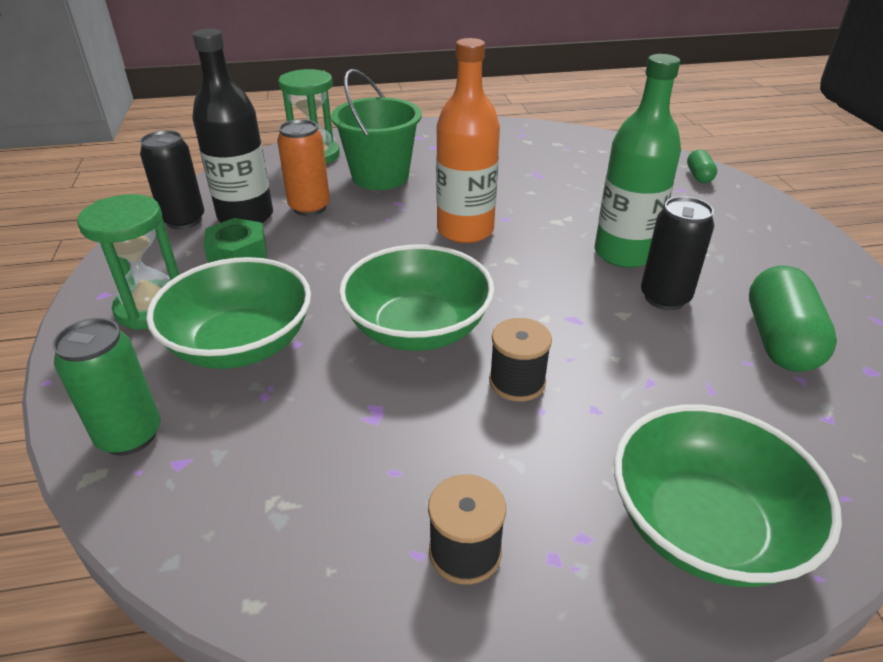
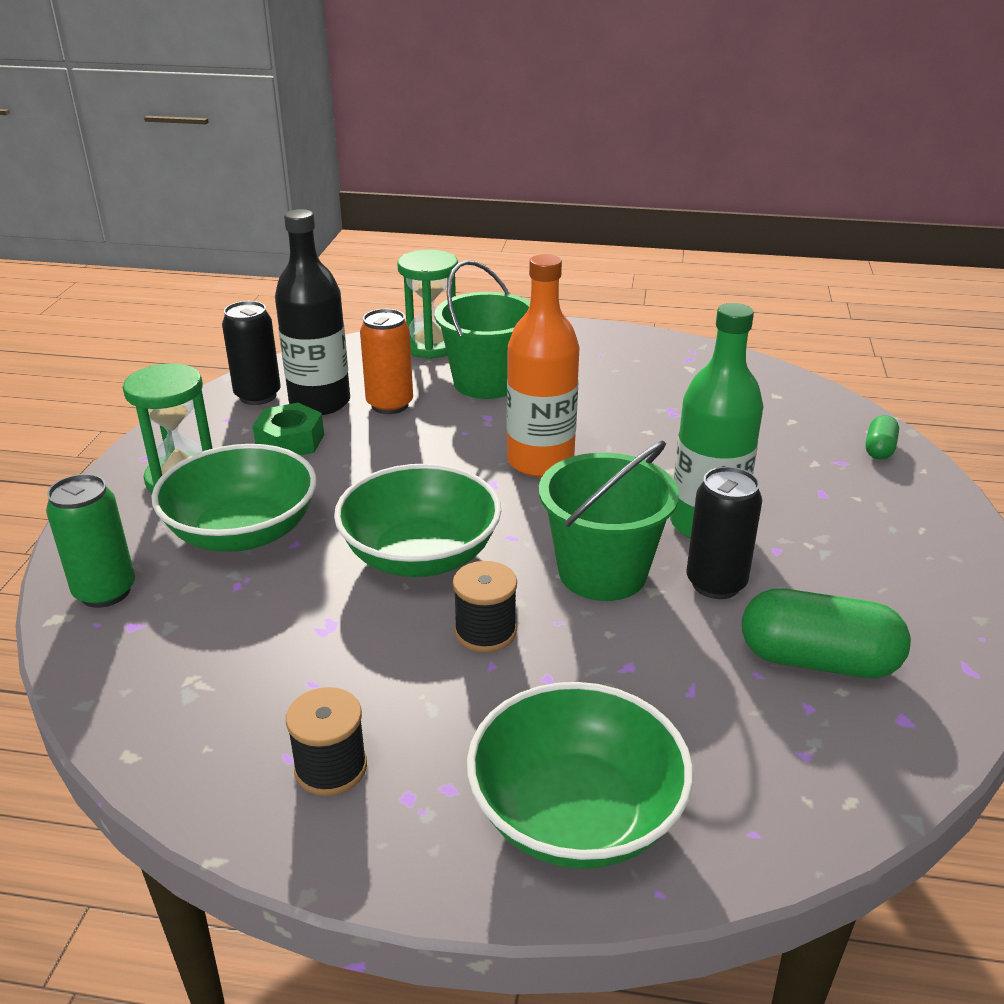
camera: 20 degrees right, 5 degrees down
green capsule [749,265,837,372] -> green capsule turned 75 degrees clockwise [742,588,911,678]
none -> green bucket [539,440,679,601]

